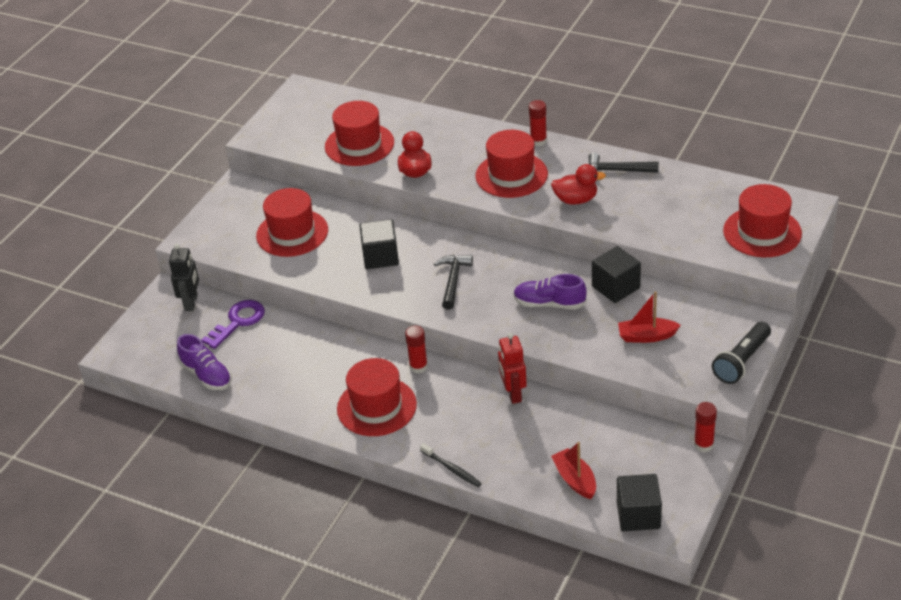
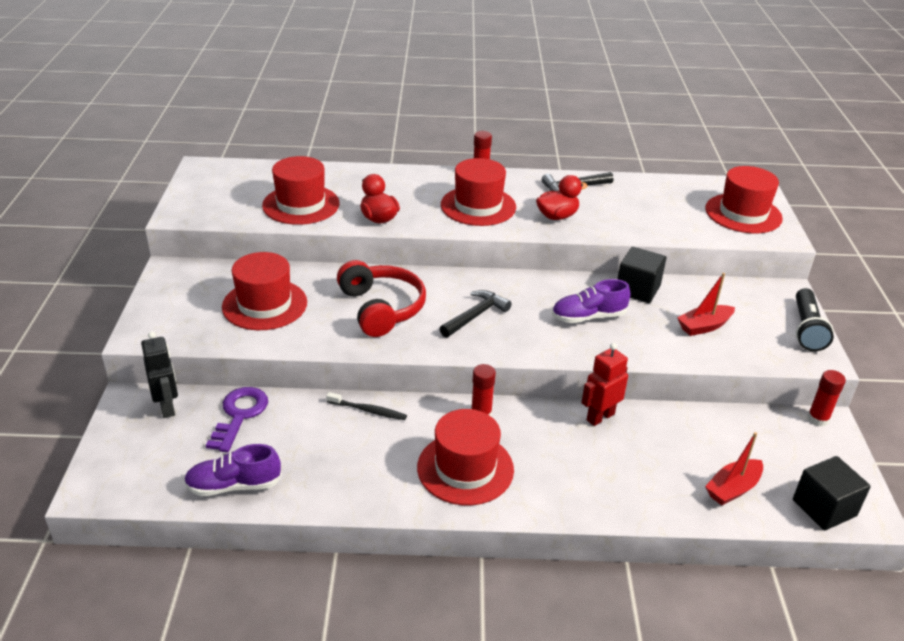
camera: 30 degrees left, 5 degrees down
purple shoe [177,334,232,390] -> purple shoe turned 150 degrees clockwise [184,444,282,496]
black cube [359,219,399,269] -> red headphones [337,260,426,337]
black toothbrush [420,443,482,487] -> black toothbrush moved to [326,392,407,420]
black hammer [434,255,473,310] -> black hammer turned 60 degrees clockwise [439,290,511,337]
red robot [498,333,527,404] -> red robot turned 90 degrees clockwise [581,343,628,426]
red boat [551,442,596,499] -> red boat turned 75 degrees counterclockwise [705,432,763,506]

